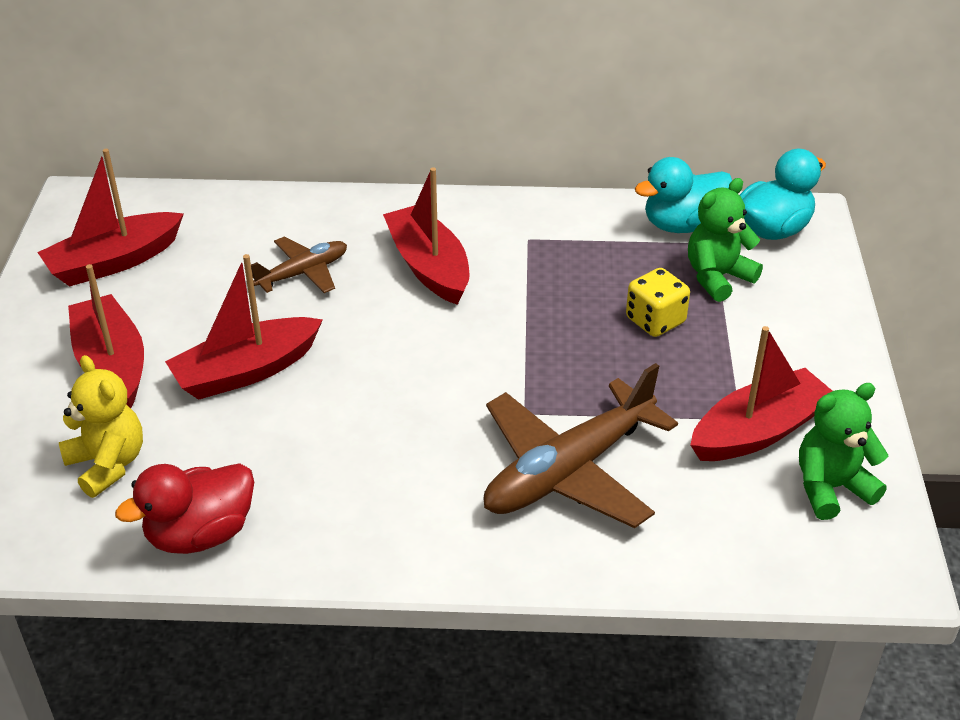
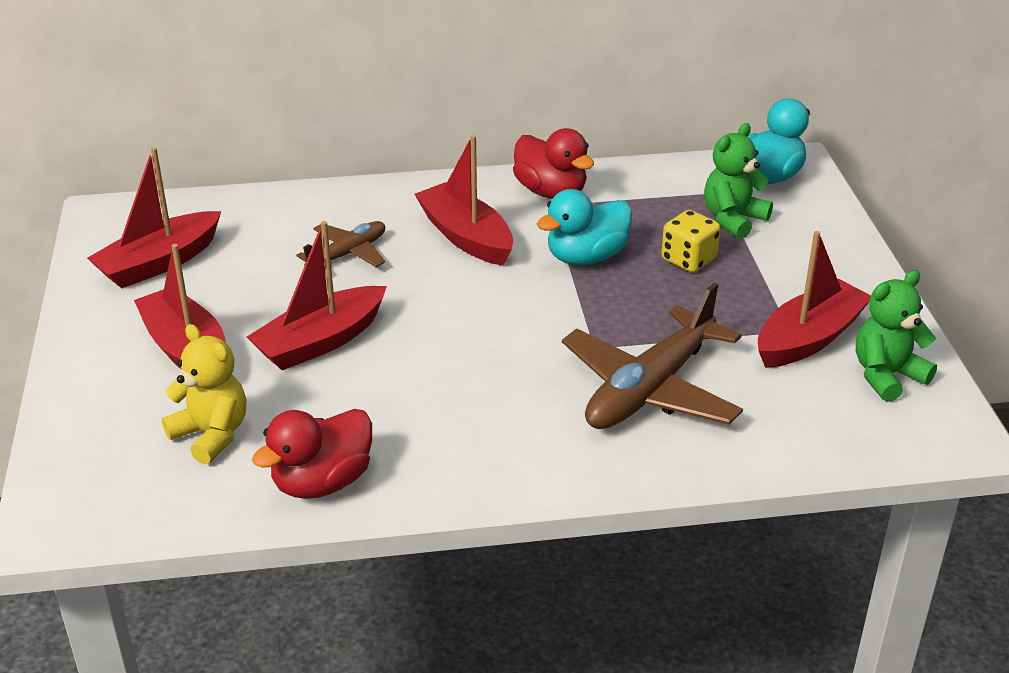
camera: 10 degrees left, 5 degrees down
turquoise duck [635,157,732,233] -> turquoise duck moved to [537,189,632,265]
none -> red duck [513,128,594,199]

